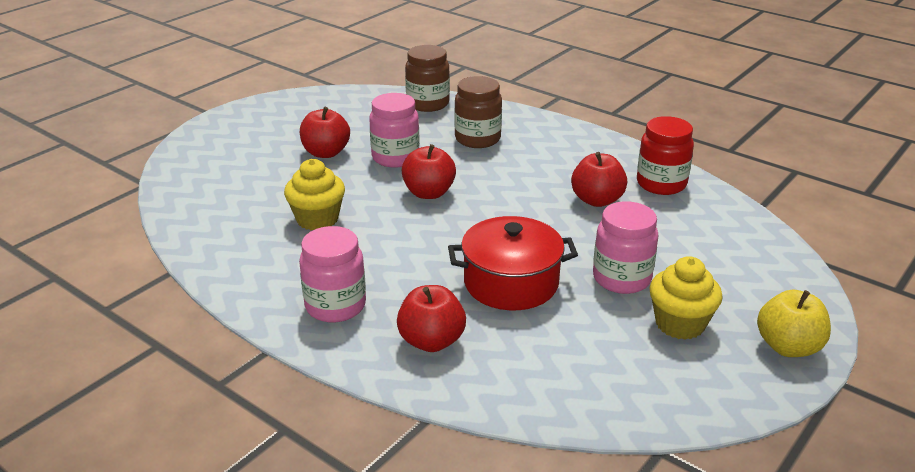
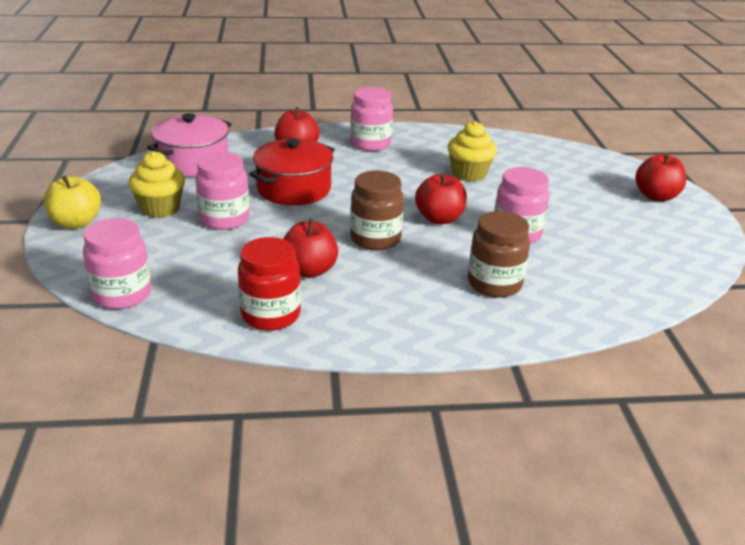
camera: 135 degrees right, 0 degrees up
red apple [300,107,350,158] -> red apple moved to [635,153,686,201]
brown jar [405,45,450,112] -> brown jar moved to [350,171,404,250]
none -> pink jar [83,218,151,309]
none -> pink pot [147,113,232,177]

